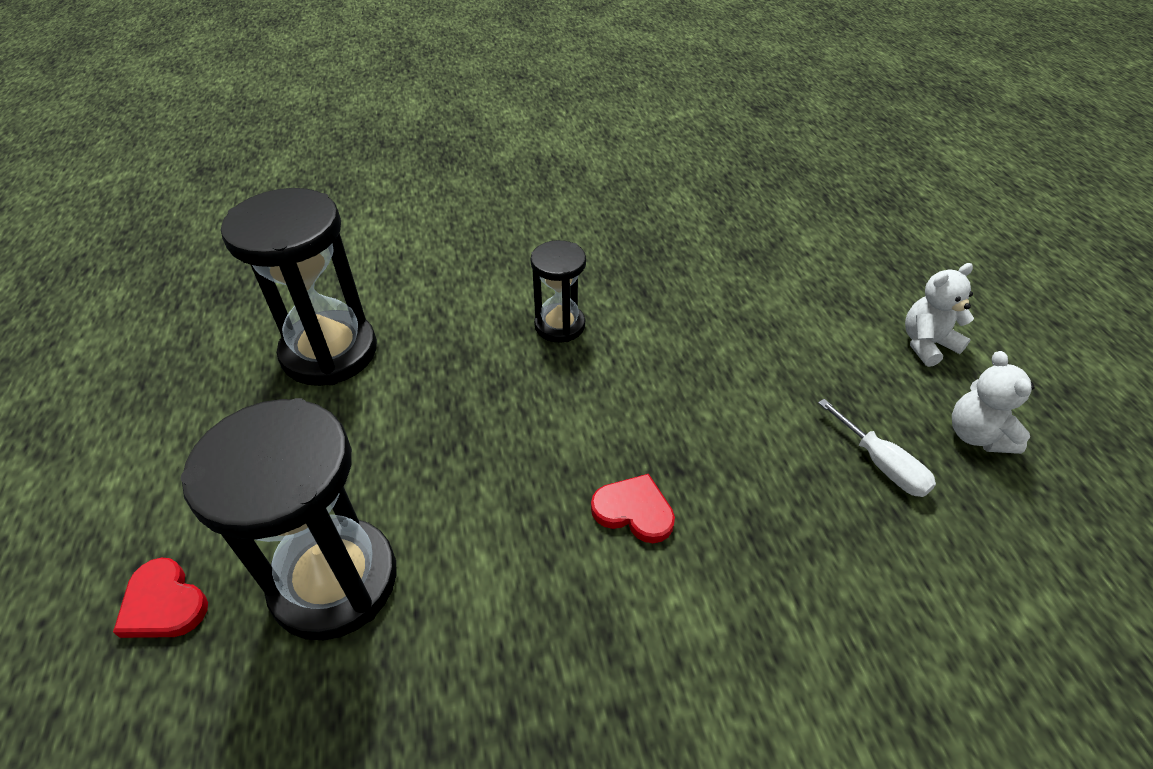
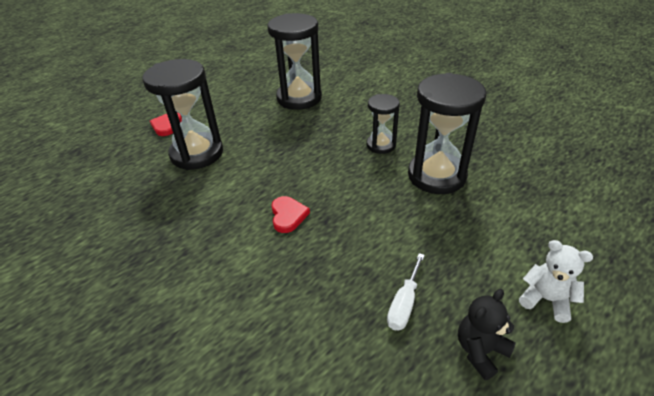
camera: 60 degrees right, 5 degrees down
white teddy bear [952,351,1034,454] -> black teddy bear [458,289,516,380]
none -> black hourglass [408,73,486,194]

